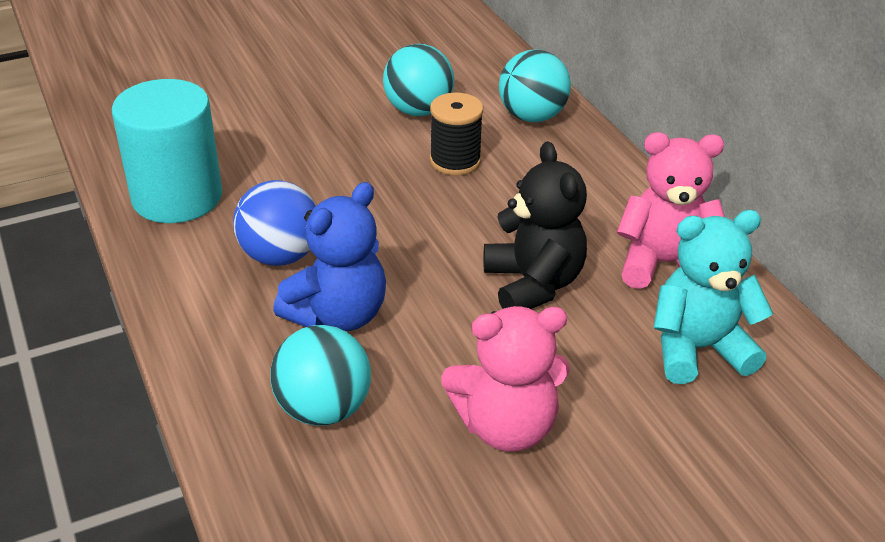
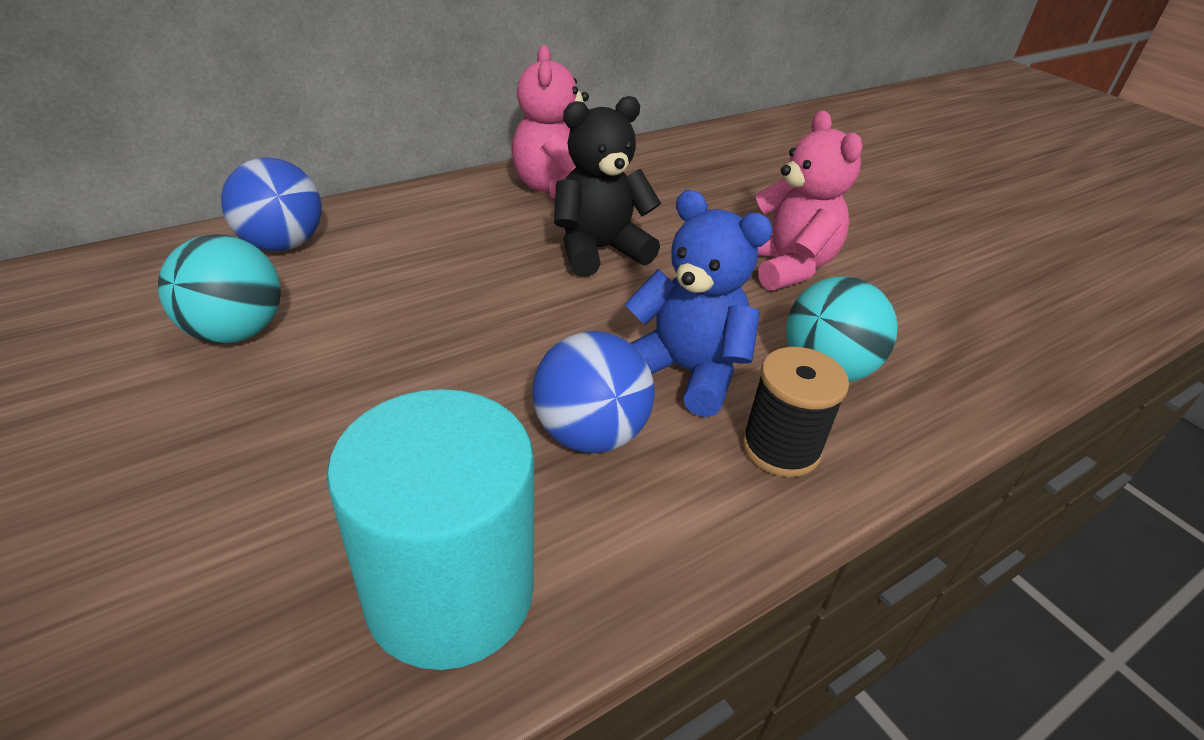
camera: 100 degrees left, 0 degrees up
black spool [430,93,483,176] -> black spool moved to [742,347,849,477]
turquoise ball [499,50,571,122] -> blue ball [221,157,322,251]
turquoise teddy bear [654,210,773,384] -> none

